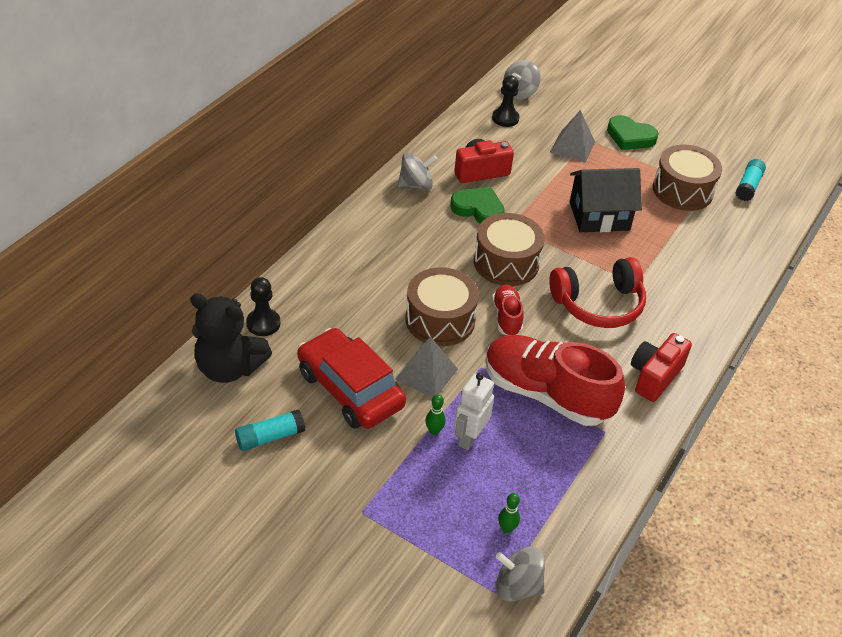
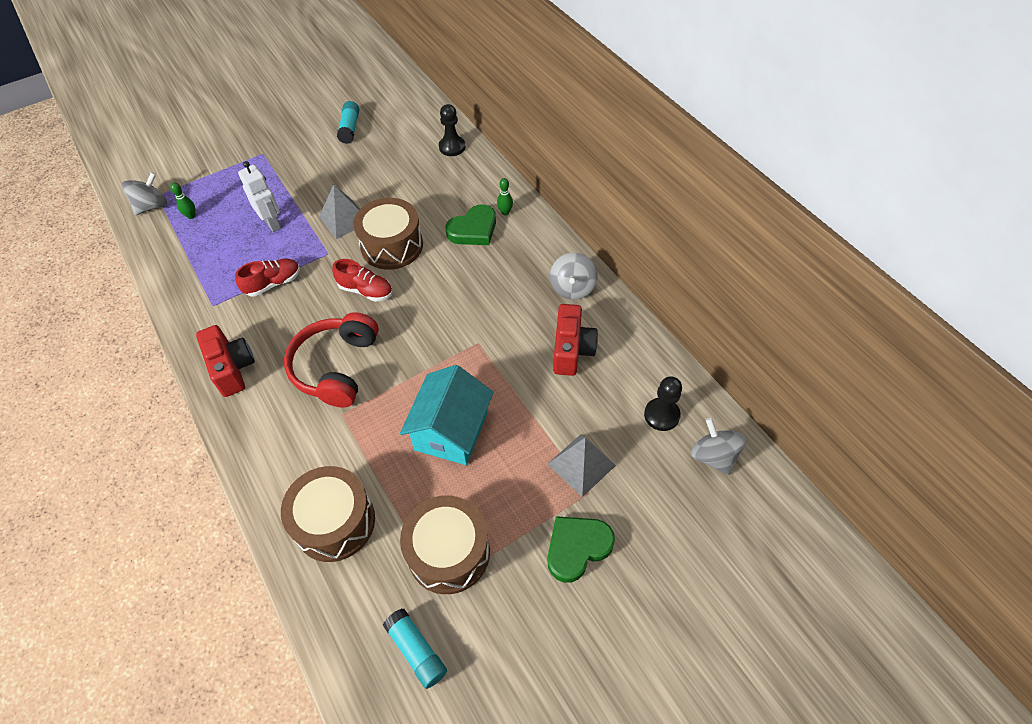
camera: 120 degrees right, 10 degrees up
black teddy bear [190,294,272,383] -> none
red car [297,328,406,429] -> none
green bowling pin [425,394,446,435] -> green bowling pin moved to [497,178,513,215]
green heart [450,187,505,223] -> green heart moved to [445,204,496,245]
brown drum [474,213,545,286] -> brown drum moved to [281,466,375,562]
red shoe [485,335,625,426] -> red shoe [235,259,300,297], size x0.49
black house [570,168,642,232] -> turquoise house [400,365,494,465]

